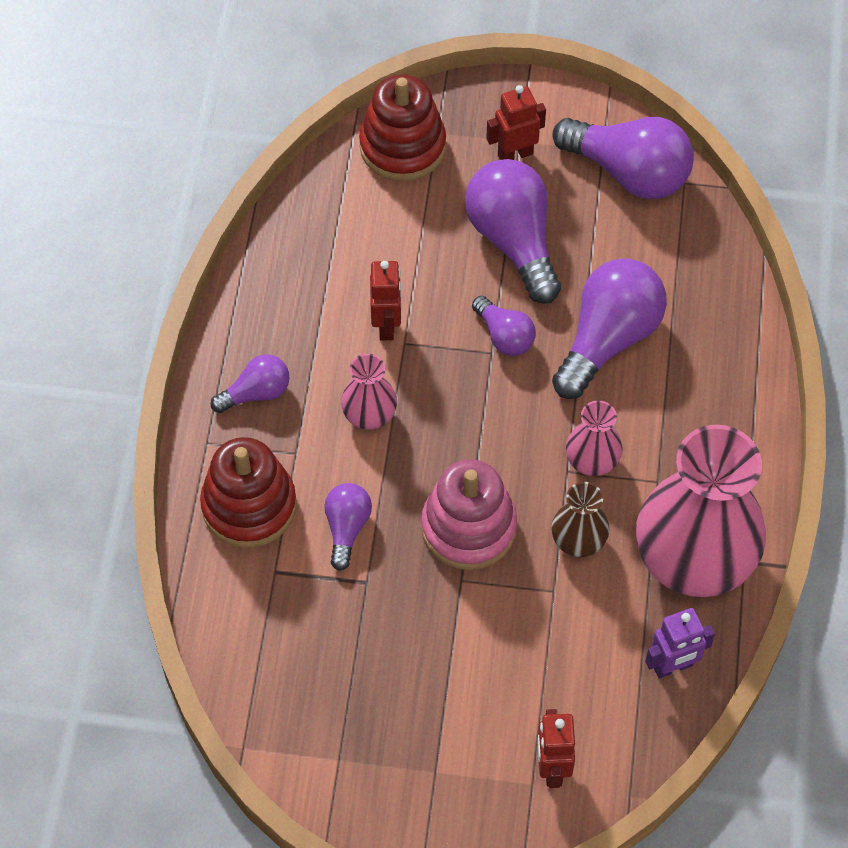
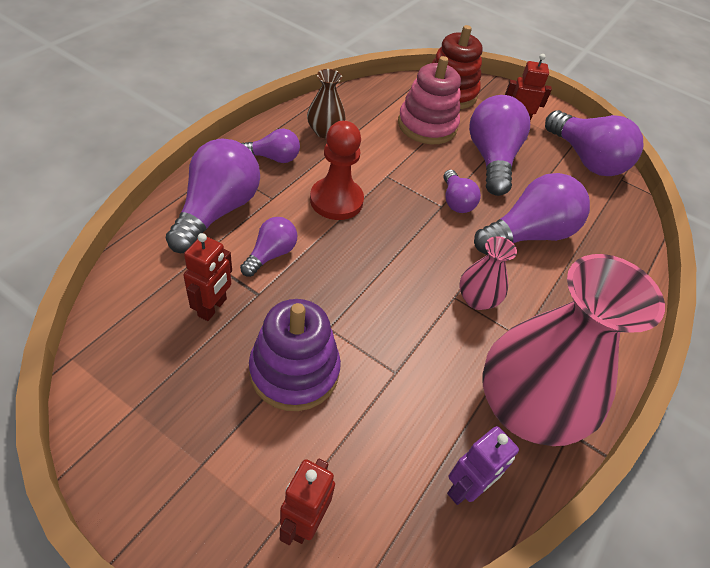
camera: 20 degrees right, 10 degrees down
red stacking toy [200,437,296,548] -> purple light bulb [166,138,260,253]
pink vase [341,354,397,429] -> red pawn [310,121,364,220]
red robot [370,261,402,341] -> red robot moved to [183,233,232,321]
pink stacking toy [421,459,517,570] -> pink stacking toy moved to [398,56,461,144]
brown vase [551,482,609,557] -> brown vase moved to [307,69,346,138]
purple robot [645,608,715,678] -> purple robot turned 45 degrees counterclockwise [447,426,519,505]
none -> purple stacking toy [249,299,341,411]

